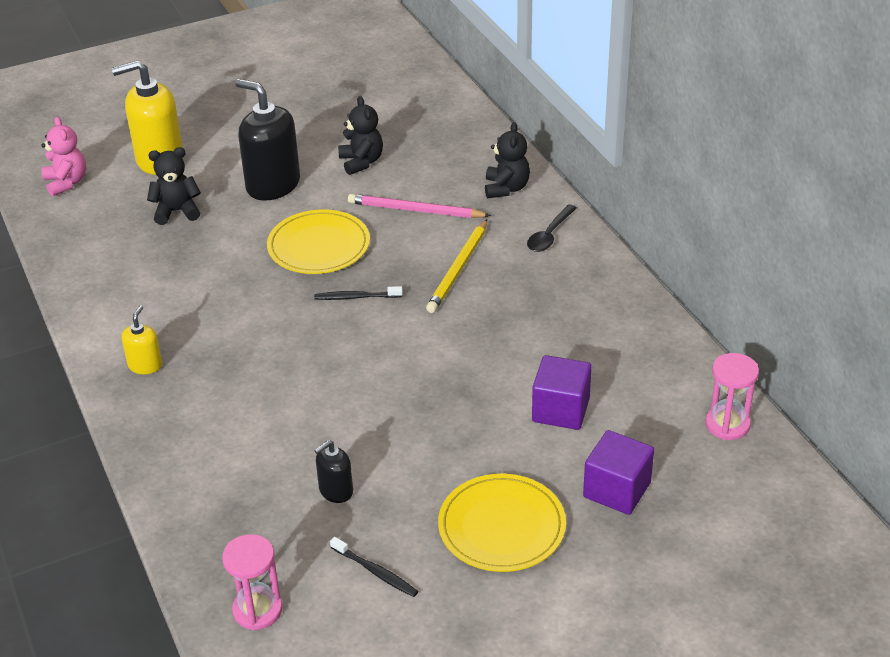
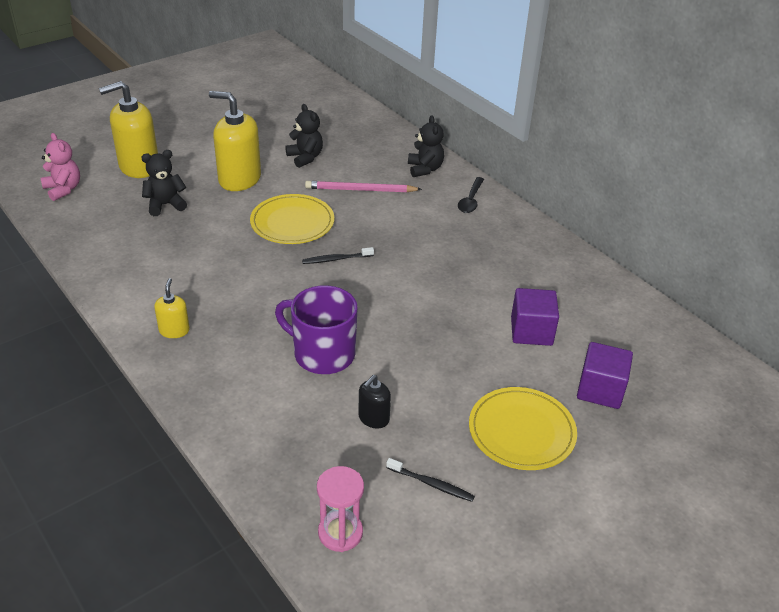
camera: 15 degrees left, 0 degrees up
black soap dispenser [235,79,300,201] -> yellow soap dispenser [209,91,261,191]
yellow pencil [426,219,487,313] -> none
pink hourglass [705,353,759,440] -> none
none -> purple mug [275,285,358,374]

